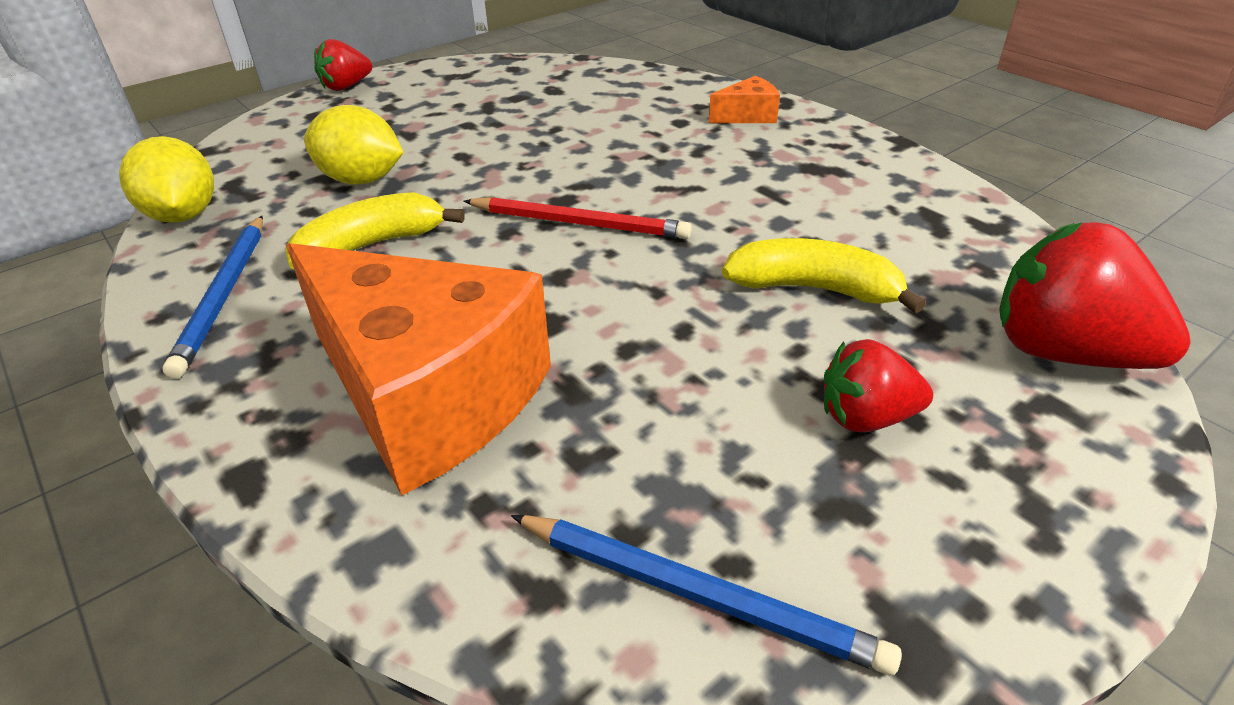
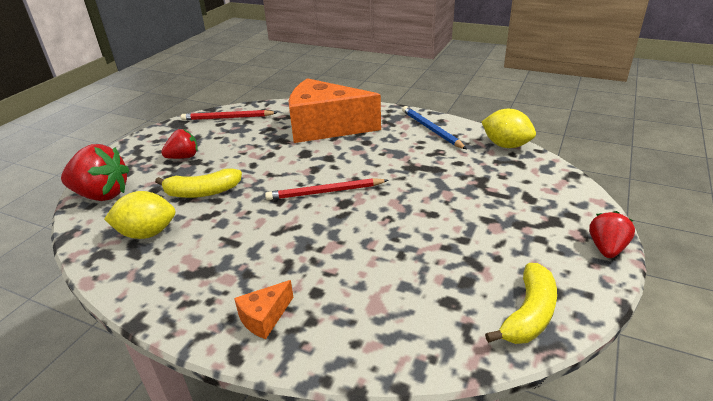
camera: 155 degrees right, 5 degrees down
yellow banana [285,192,465,269] -> yellow banana moved to [485,263,557,344]
yellow lemon [304,105,404,185] -> yellow lemon moved to [104,191,175,239]
blue pencil [511,515,902,676] -> red pencil [181,110,278,120]

